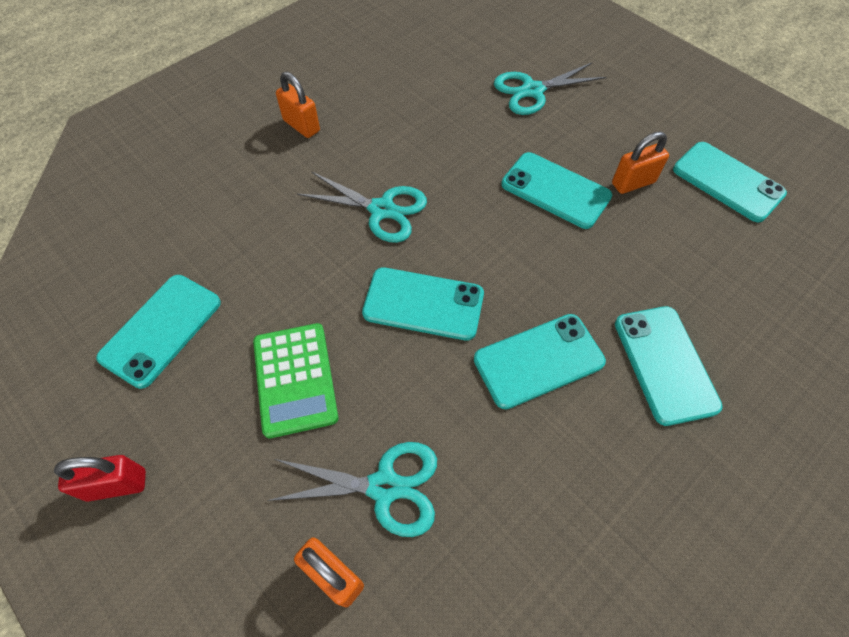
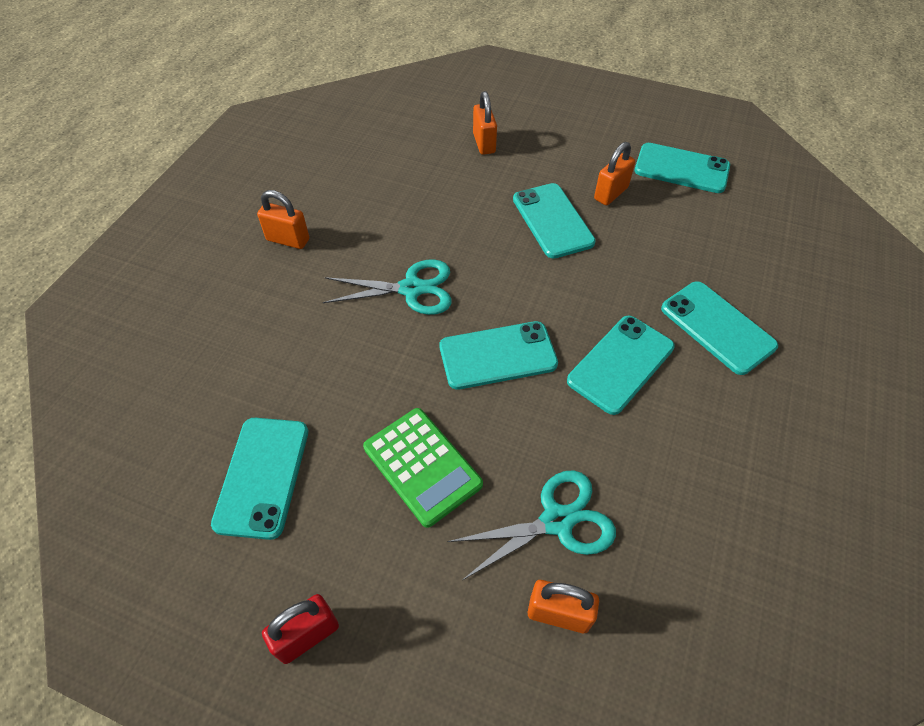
camera: 25 degrees left, 5 degrees down
turquoise scissors [494,62,607,115] -> orange padlock [473,91,497,155]
turquoise phone [501,152,612,229] -> turquoise phone turned 60 degrees clockwise [513,183,596,259]

